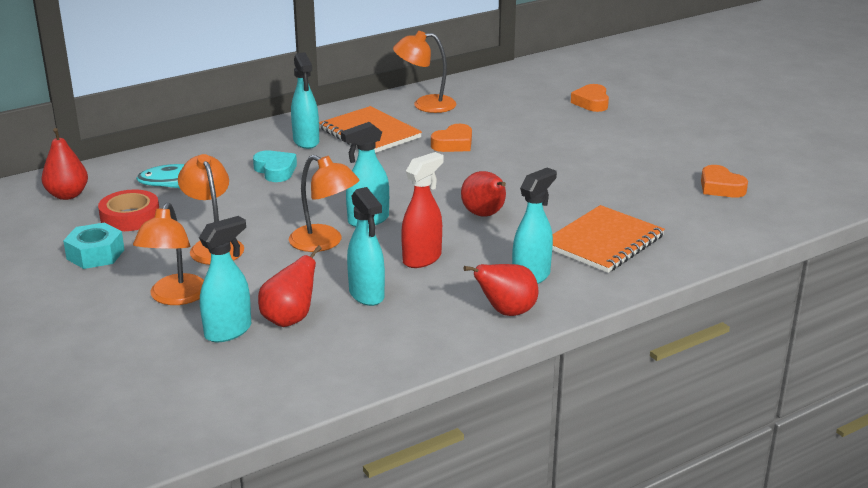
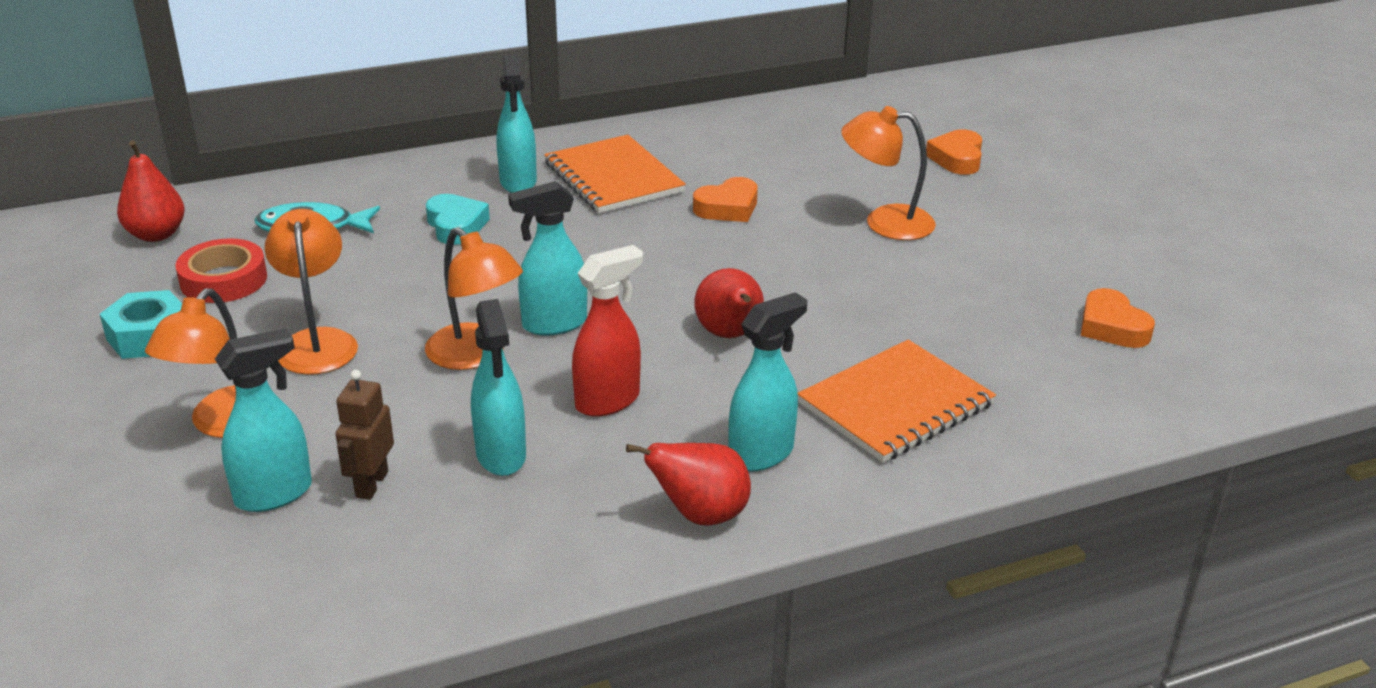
camera: 10 degrees right, 5 degrees up
red pear [258,245,322,327] -> brown robot [335,370,394,500]
orange lamp [393,31,457,113] -> orange lamp moved to [841,106,936,240]

